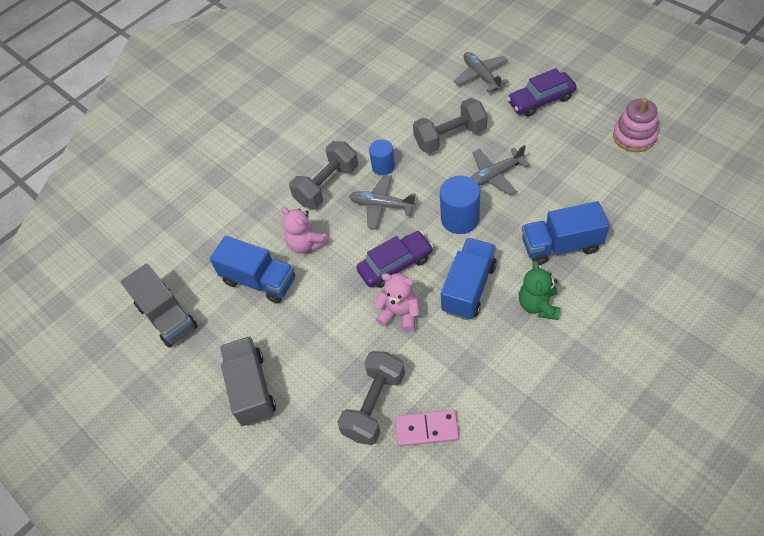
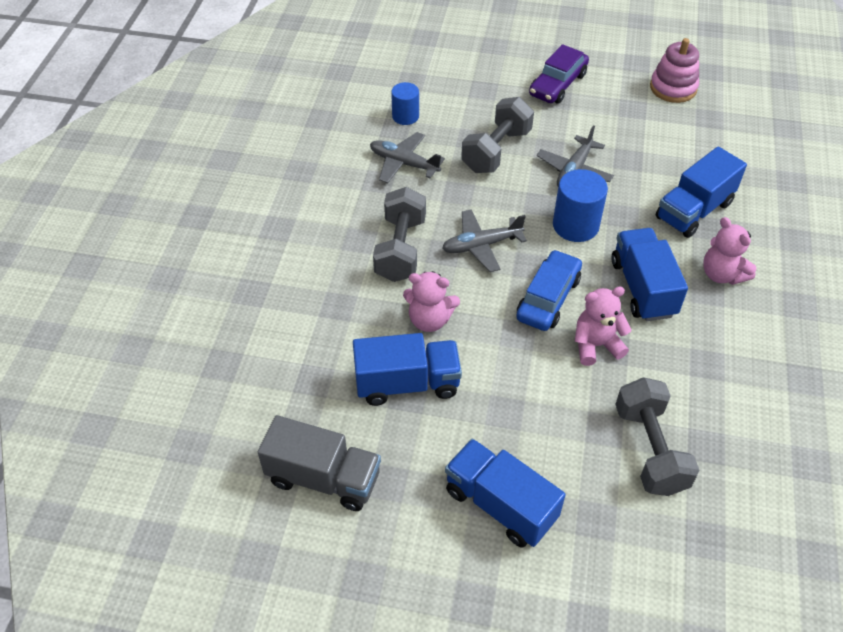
camera: 40 degrees left, 5 degrees down
grey truck [220,336,276,426] -> blue truck [445,439,566,547]
purple car [356,231,433,288] -> blue car [516,250,582,331]
blue cylinder [369,139,395,175] -> blue cylinder moved to [391,82,419,125]
pink domino [395,410,459,447] -> none
grey plane [454,52,509,92] -> grey plane moved to [370,132,445,183]
green teddy bear [519,261,560,320] -> pink teddy bear [703,217,757,285]

